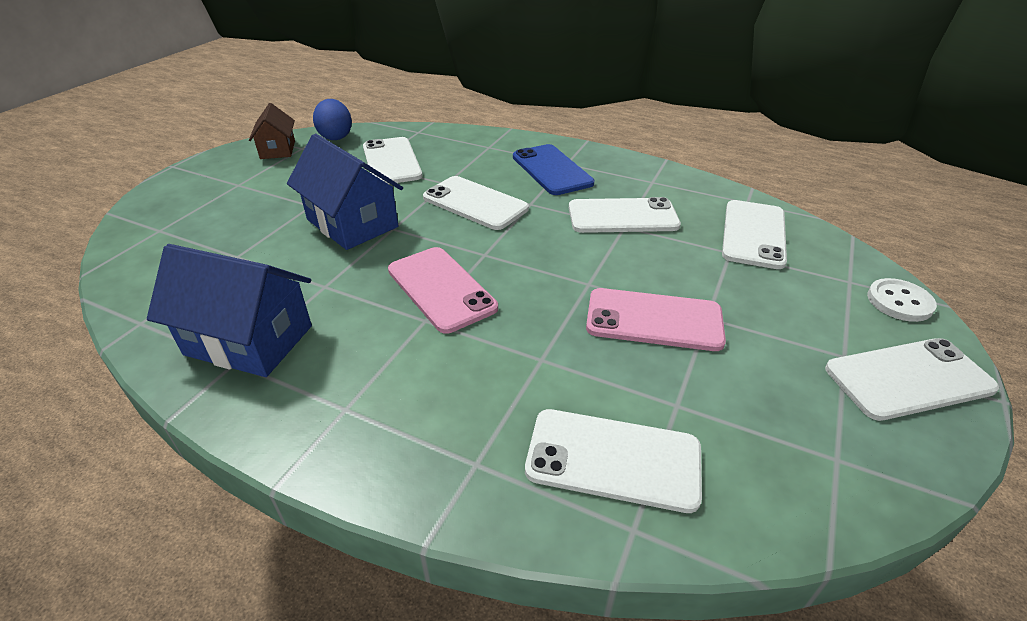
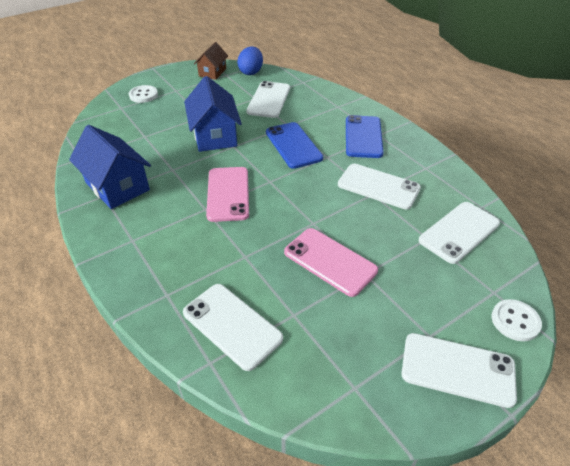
camera: 30 degrees right, 5 degrees up
white phone [423,176,529,230] -> blue phone [266,122,323,169]
none -> white button [129,85,158,103]

